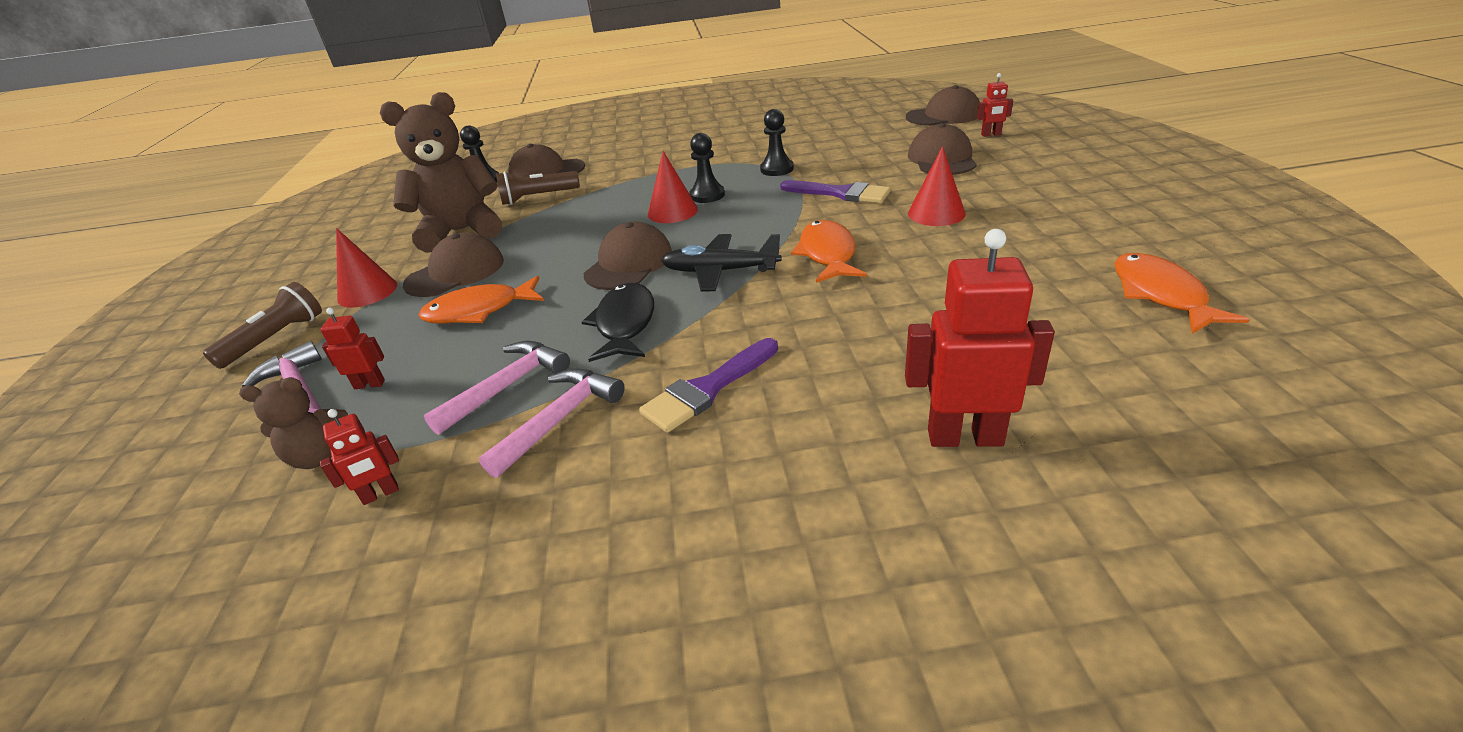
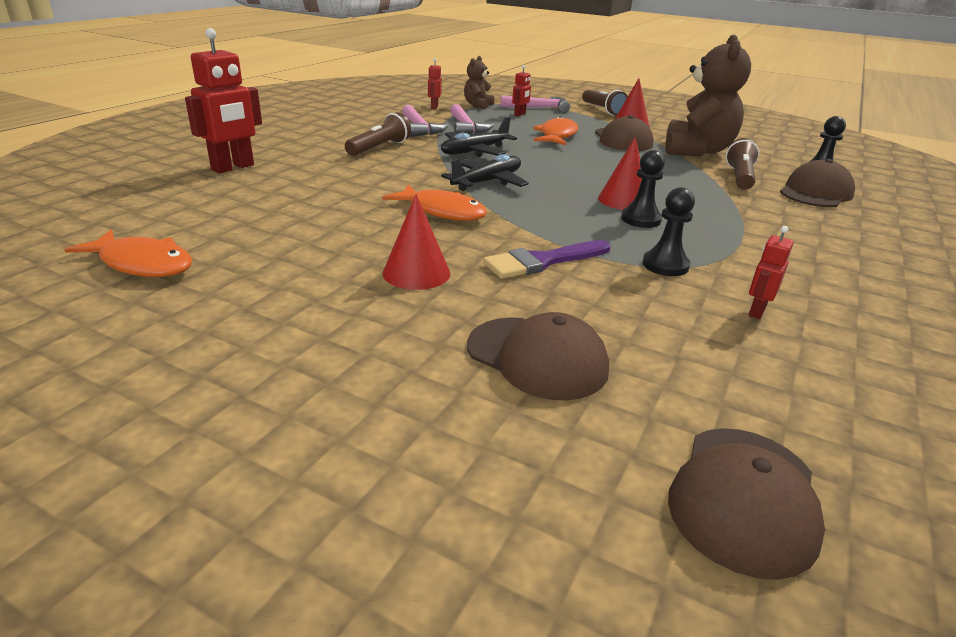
camera: 120 degrees right, 5 degrees down
black fish [582,283,654,362] -> black plane [441,117,517,157]
brown cap [584,222,672,290] -> none
purple brush [639,338,778,433] -> brown flashlight [345,112,411,156]
red robot [977,73,1013,137] -> red robot moved to [749,226,794,319]

